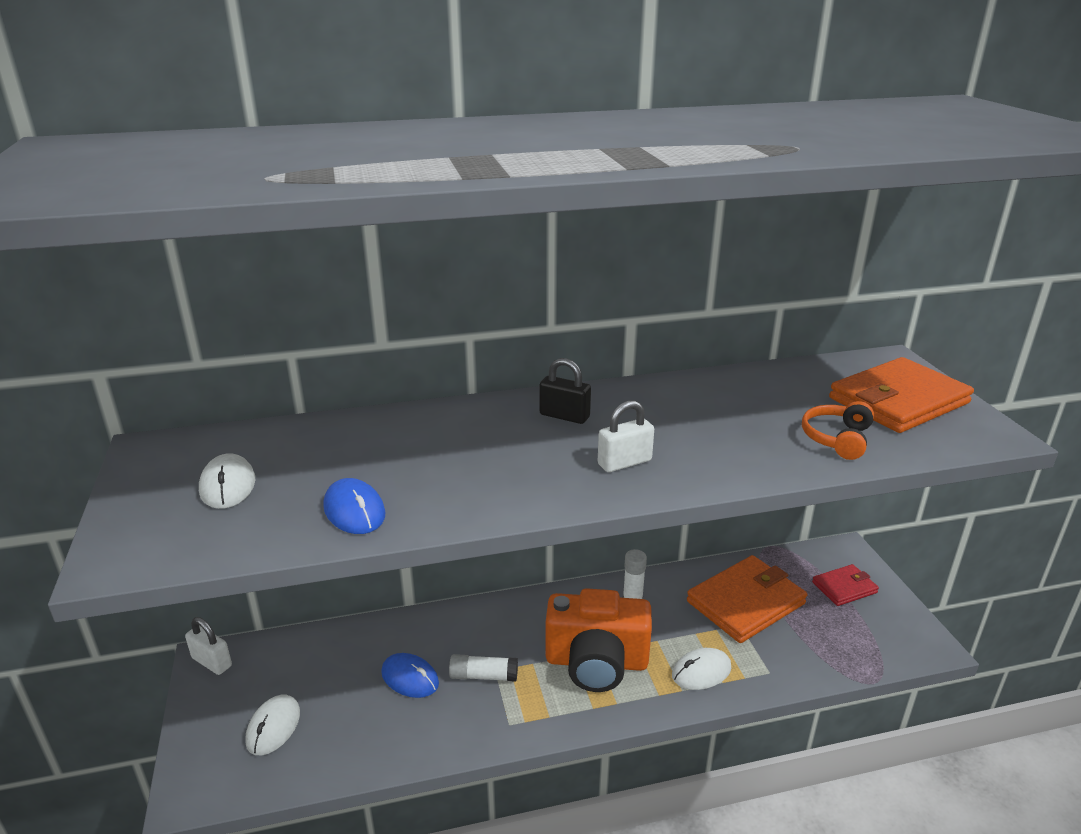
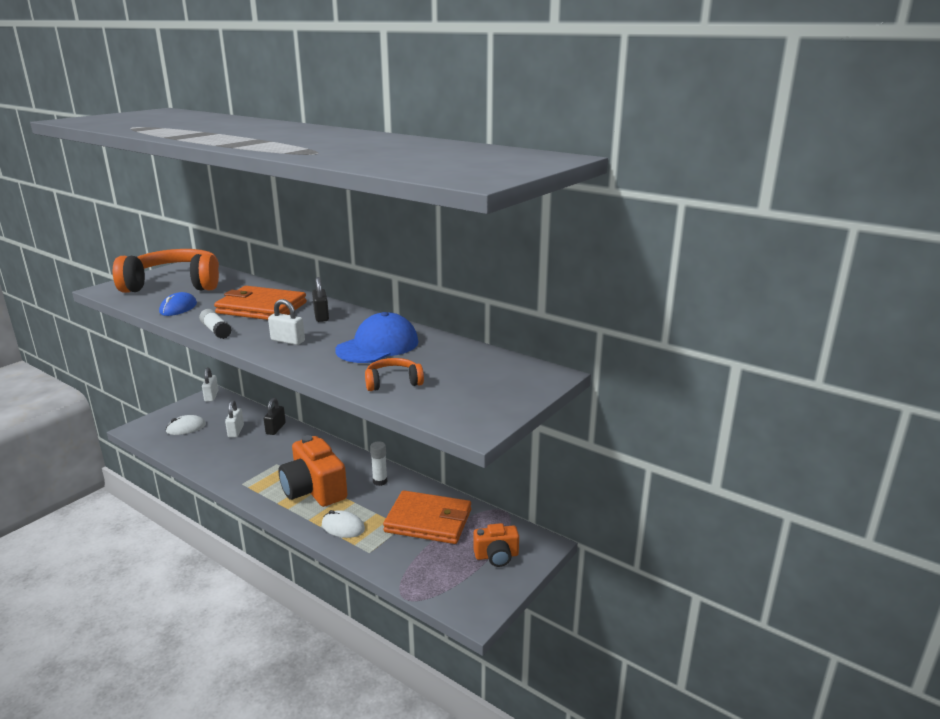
camera: 50 degrees right, 5 degrees down
white mouse [199,453,255,509] -> orange headphones [113,249,219,293]
blue mouse [381,653,439,698] -> none
white glue stick [449,654,518,682] -> white glue stick moved to [199,309,232,339]
red wallet [812,564,879,606] -> orange camera [473,523,519,567]
orange wallet [829,357,974,433] -> orange wallet moved to [214,286,307,320]
none -> white padlock [225,400,244,437]
none -> black padlock [264,398,286,435]
none -> blue cap [335,312,418,363]

